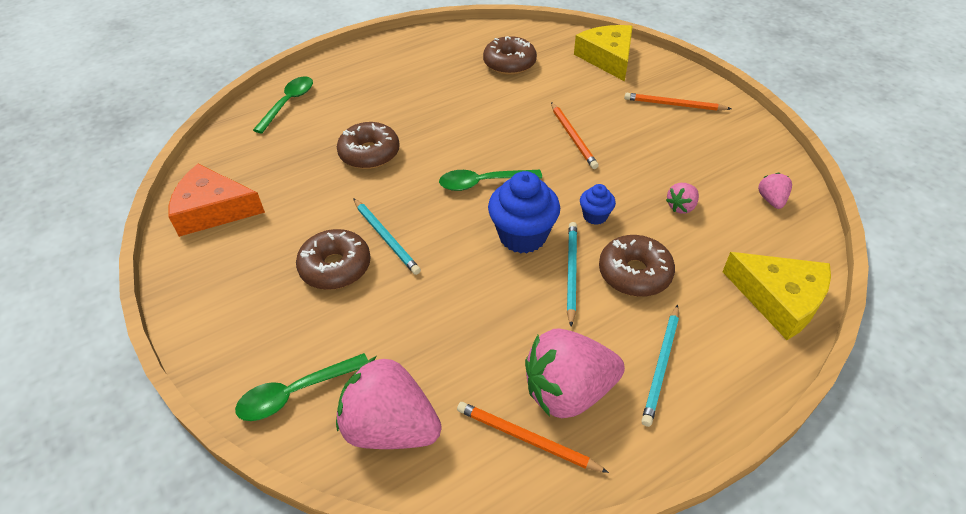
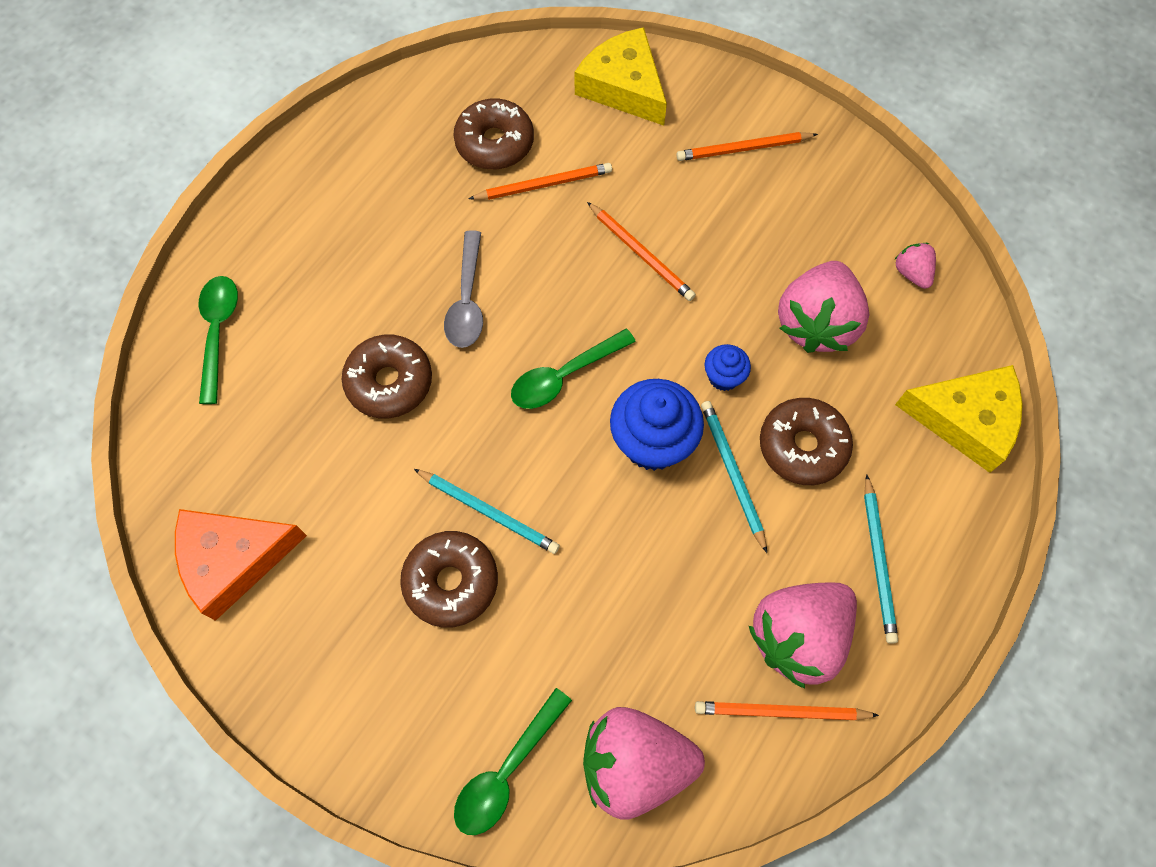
camera: 25 degrees left, 20 degrees up
pink strawberry [666,183,699,214] -> pink strawberry [778,261,869,353], size x2.15
none -> grey spoon [444,230,483,348]
none -> orange pencil [468,163,612,200]

